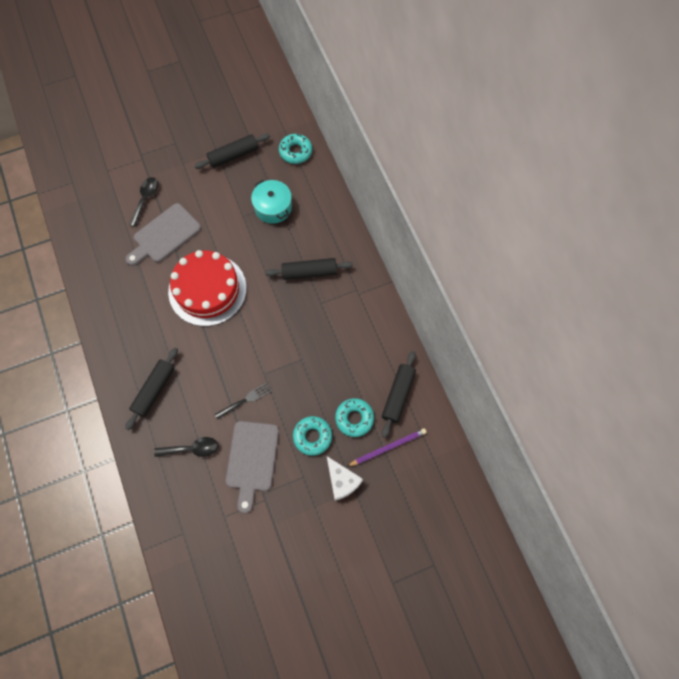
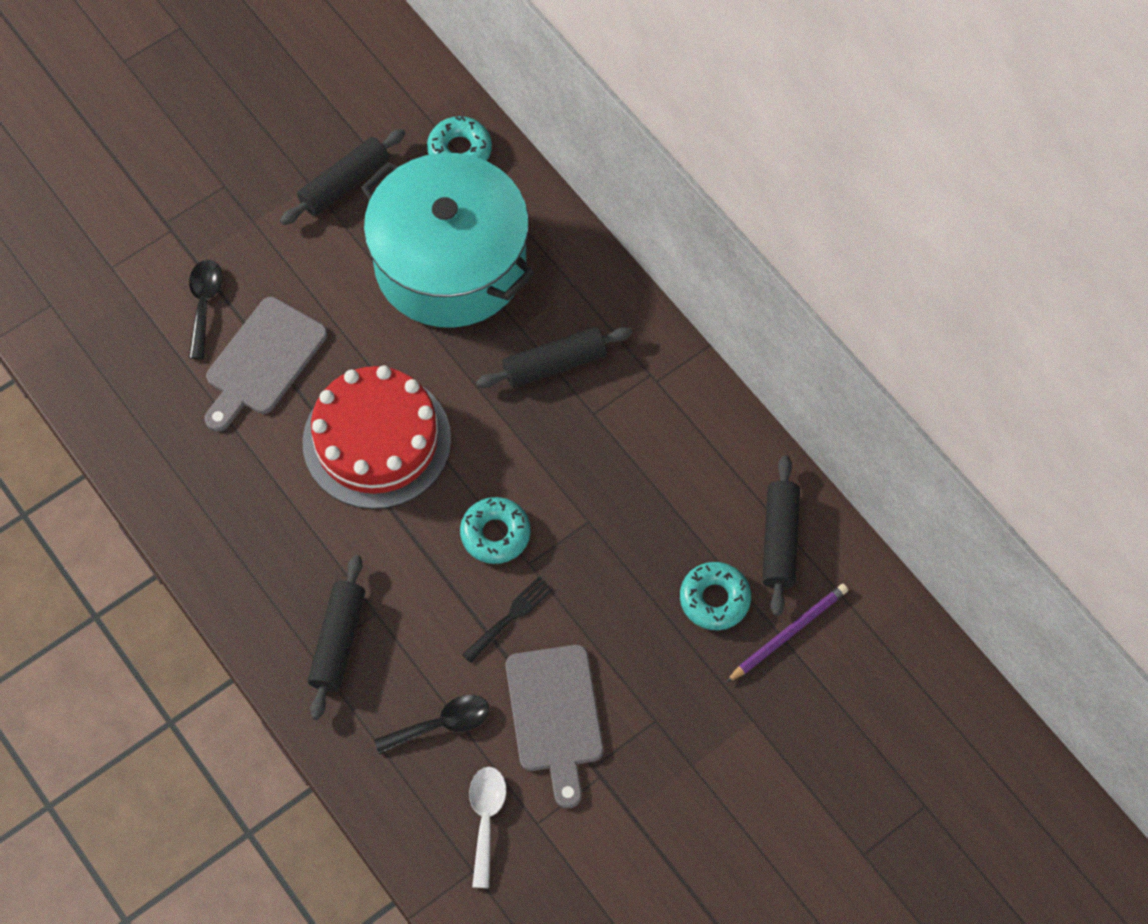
camera: 15 degrees left, 5 degrees down
turquoise pot [251,180,292,224] -> turquoise pot [361,153,535,328], size x2.12
turquoise donut [293,416,332,456] -> turquoise donut moved to [460,497,531,564]
white cheese [327,456,363,501] -> none
none -> white spoon [469,767,506,888]

